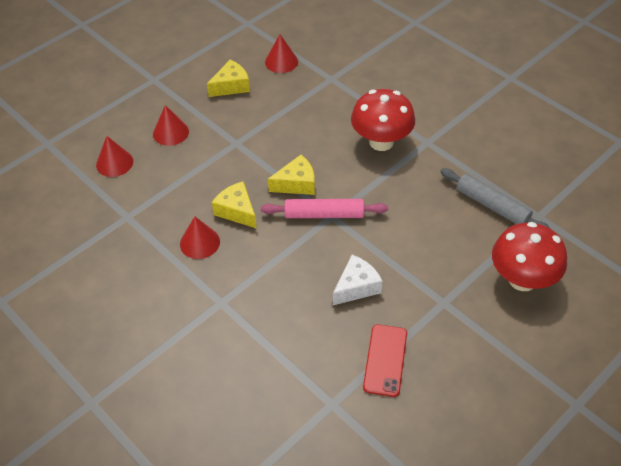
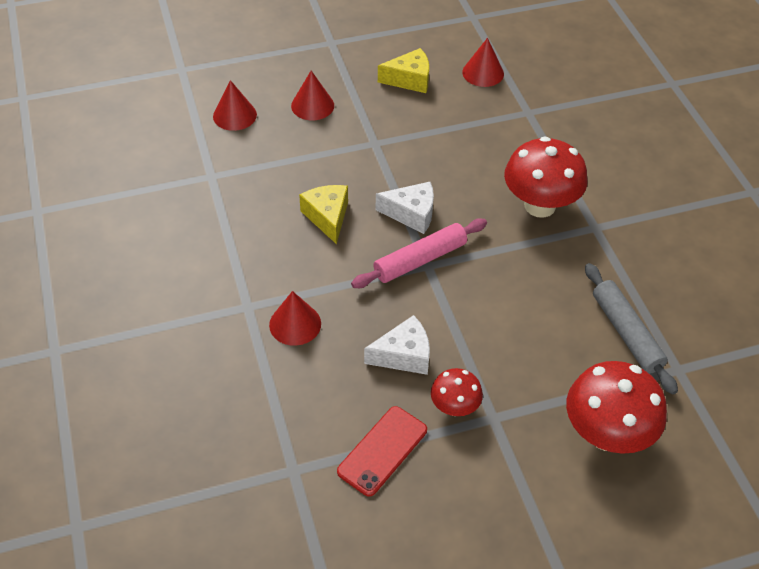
camera: 25 degrees right, 0 degrees up
red cone [180,216,220,259] -> red cone moved to [269,291,321,346]
pink rolling pin [261,199,388,218] -> pink rolling pin turned 60 degrees counterclockwise [351,218,487,288]
yellow cheese [268,155,315,195] -> white cheese [376,182,434,234]
none -> red mushroom [431,368,483,416]

